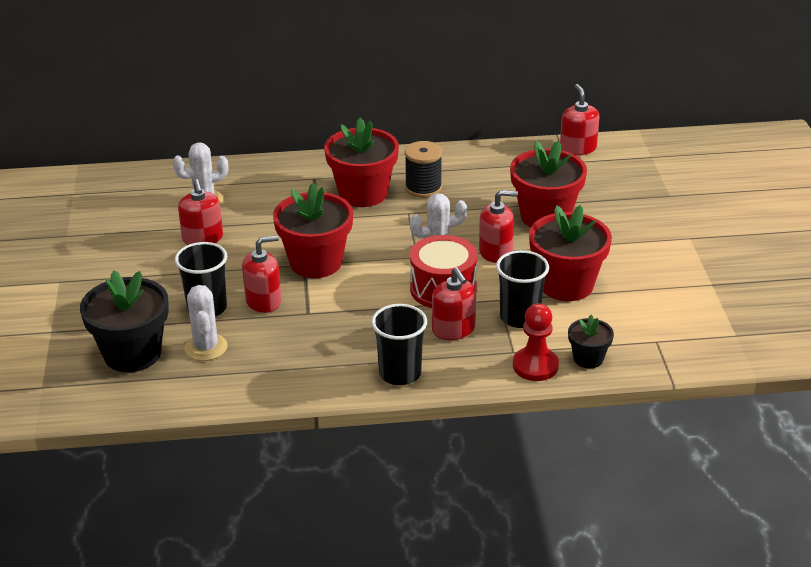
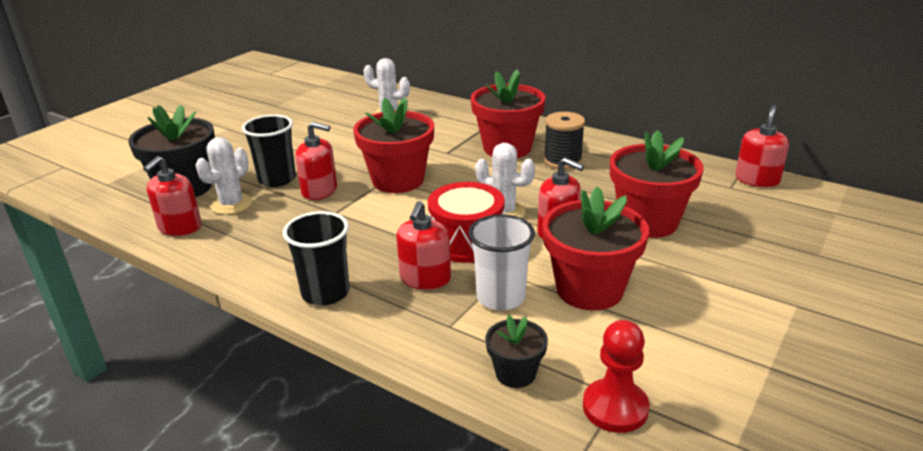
camera: 40 degrees right, 5 degrees down
red soap dispenser [178,179,223,245] -> red soap dispenser moved to [143,156,202,236]
black cup [496,250,549,328] -> white cup [468,214,535,310]
red pawn [513,304,559,381] -> red pawn moved to [583,320,650,433]

